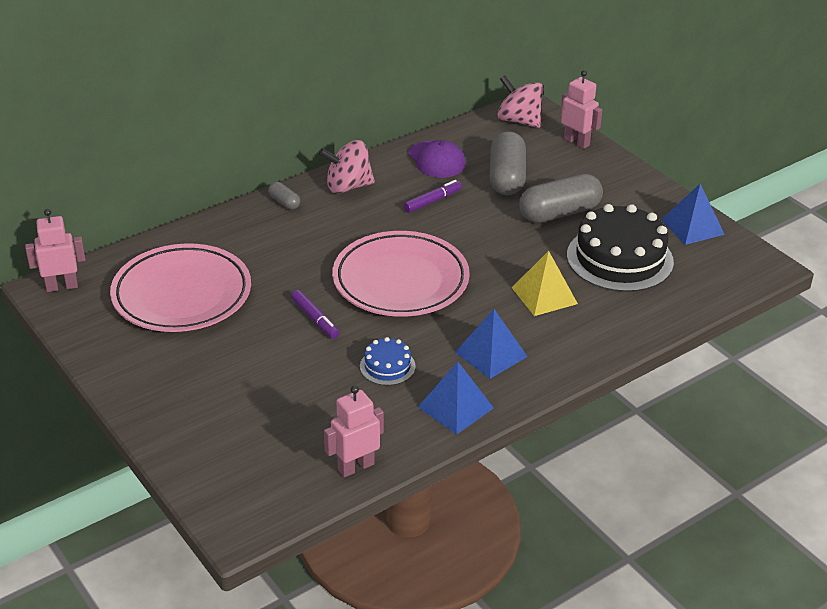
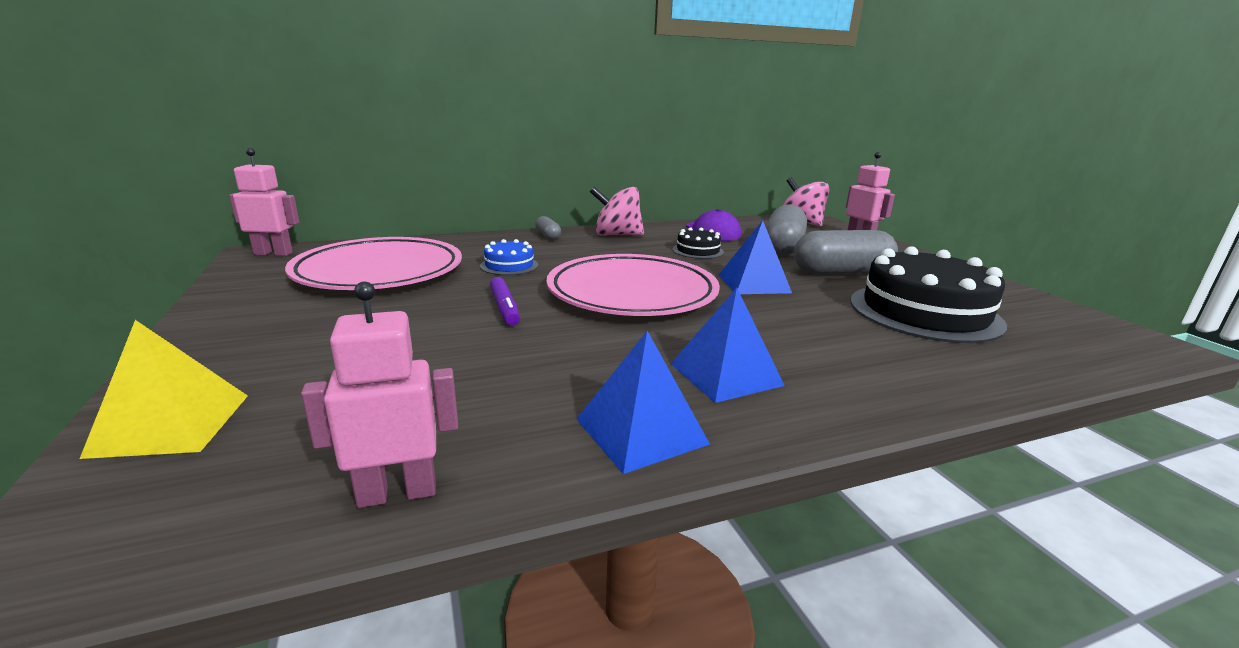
camera: 15 degrees right, 15 degrees down
blue cake [360,337,416,386] -> blue cake moved to [480,239,538,275]
purple marker [403,180,462,213] -> black cake [672,227,724,259]
yellow pyramid [512,251,578,316] -> yellow pyramid moved to [80,320,248,459]
blue pyramid [661,184,725,245] -> blue pyramid moved to [719,220,792,294]

